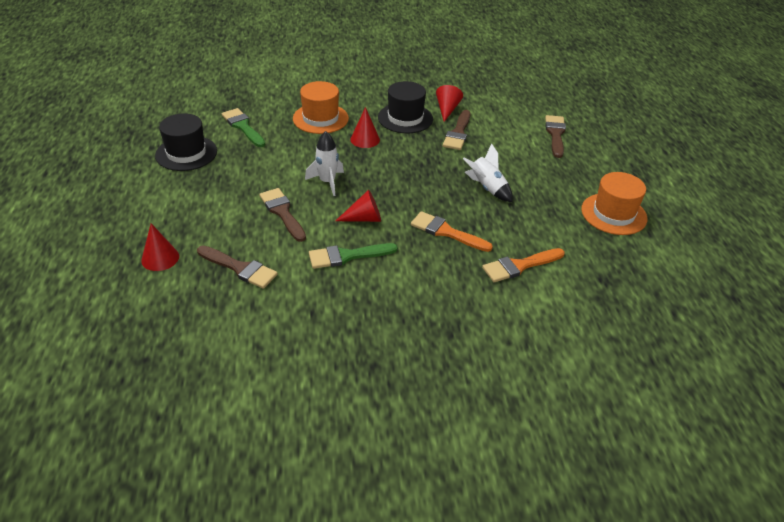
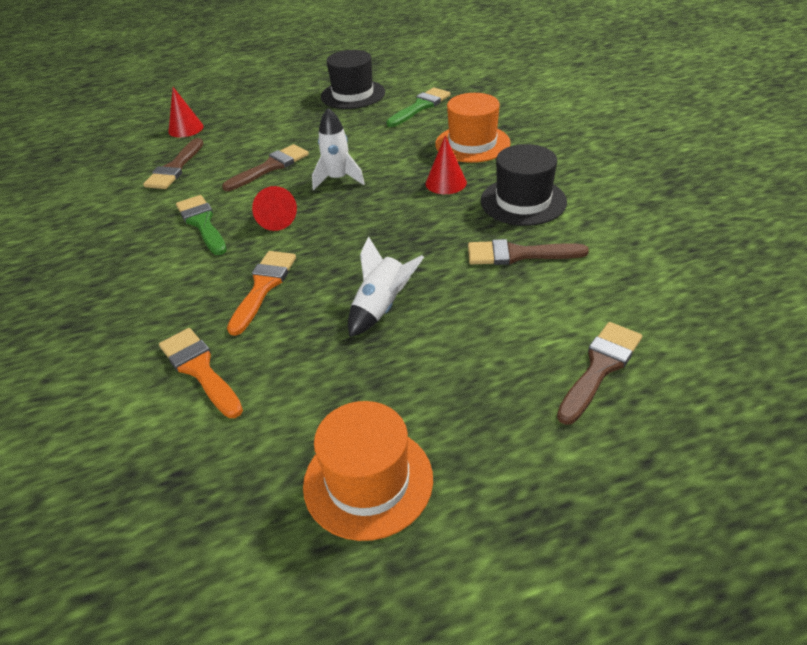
camera: 80 degrees right, 0 degrees up
red cone [436,85,463,122] -> none
brown brush [545,115,566,158] -> brown brush turned 45 degrees counterclockwise [557,322,642,425]

